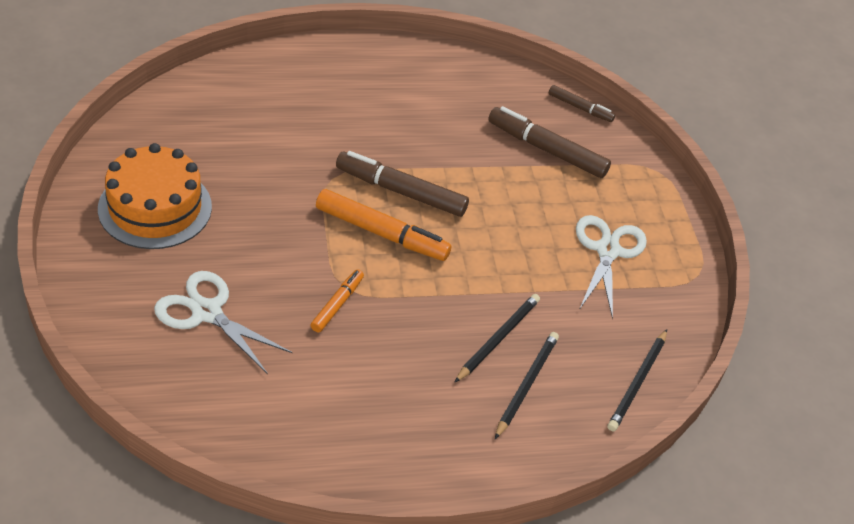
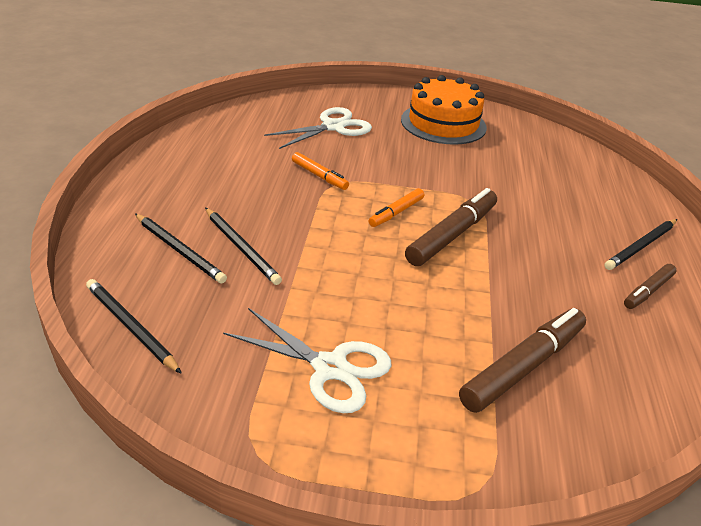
camera: 110 degrees right, 10 degrees down
orange marker [316,189,451,261] -> orange marker [369,188,425,227], size x0.56
brown marker [549,85,615,122] -> brown marker moved to [624,264,677,309]
none -> black pencil [604,219,677,270]

